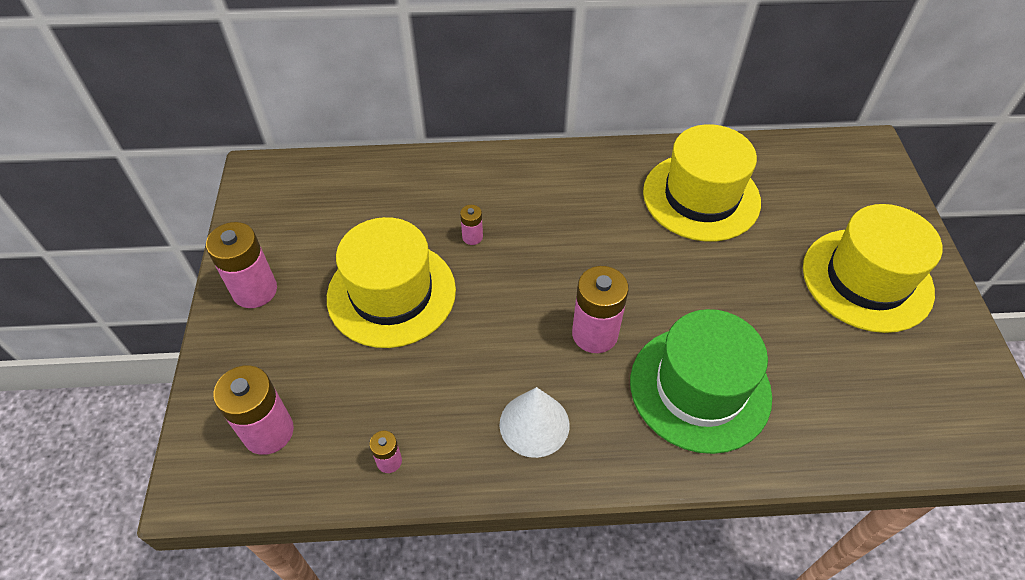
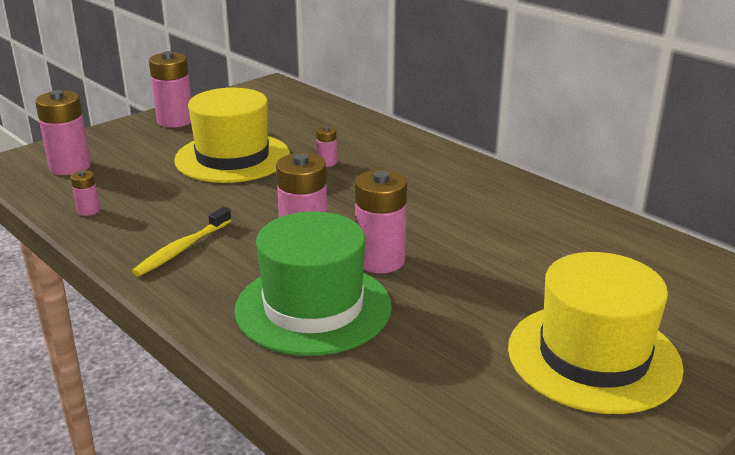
camera: 50 degrees right, 25 degrees down
white cone [500,387,569,458] -> yellow toothbrush [132,207,232,276]
yellow hat [643,124,761,242] -> none
none -> pink battery [355,170,407,273]

